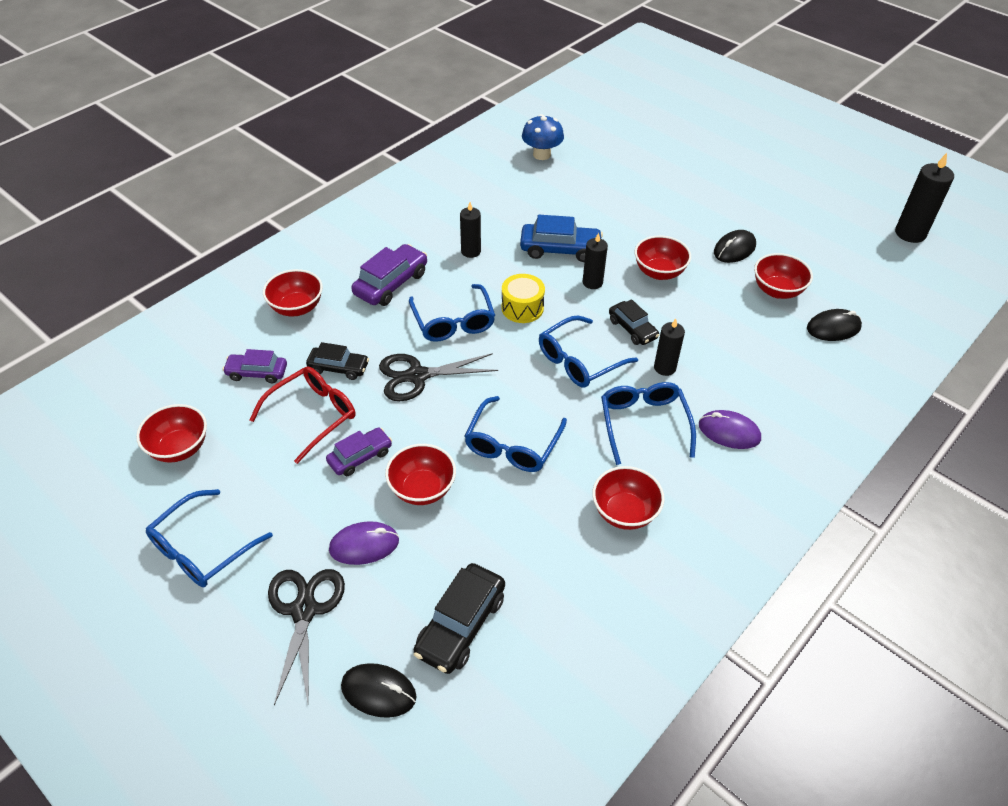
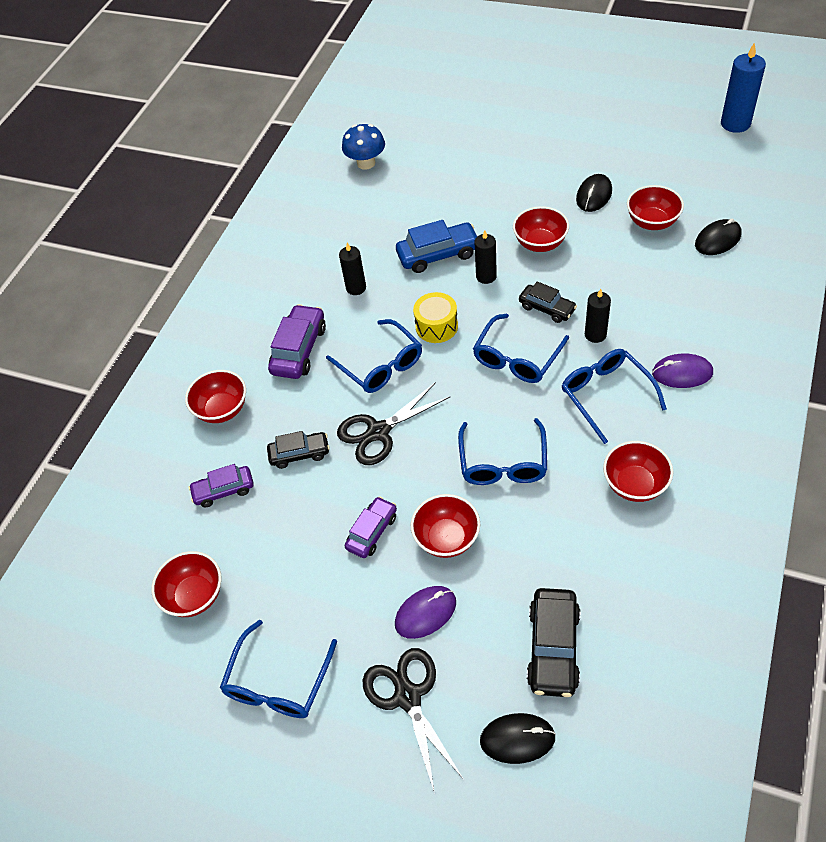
camera: 15 degrees left, 5 degrees up
red glasses [249,366,355,464] -> none
black candle [895,153,954,243] -> blue candle [721,42,766,133]

